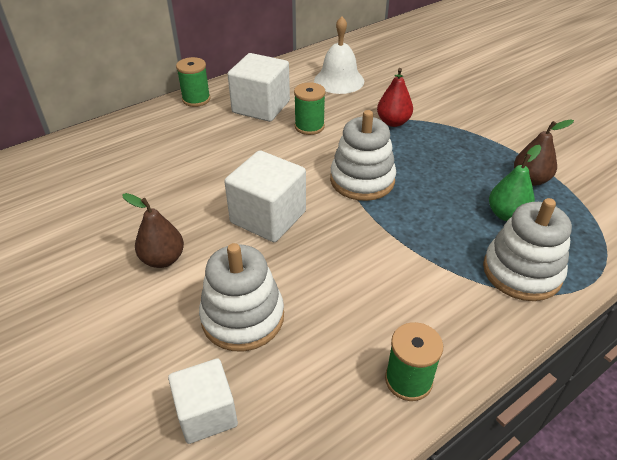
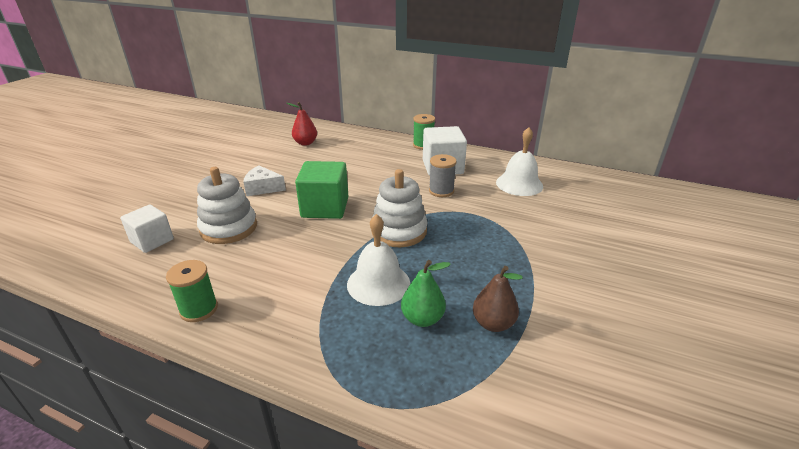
camera: 60 degrees right, 10 degrees down
brown pear [122,193,184,268] -> white cheese [243,165,286,196]
white cube [224,150,306,242] -> green cube [295,161,348,219]
green spool [294,82,326,135] -> grey spool [429,154,457,197]
red pear [377,68,413,127] -> red pear moved to [287,102,317,146]
white stacking toy [483,198,572,301] -> none
none -> white bell [347,214,410,306]

